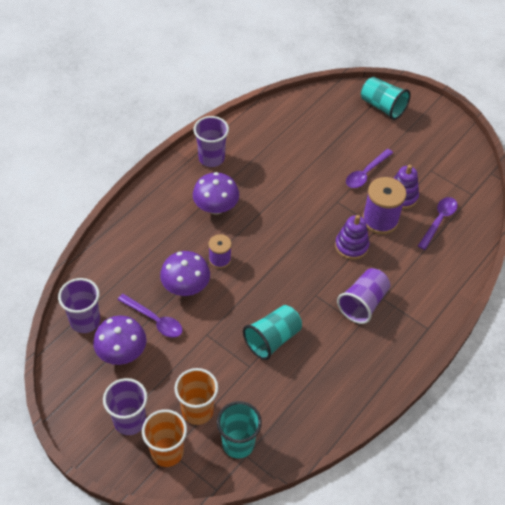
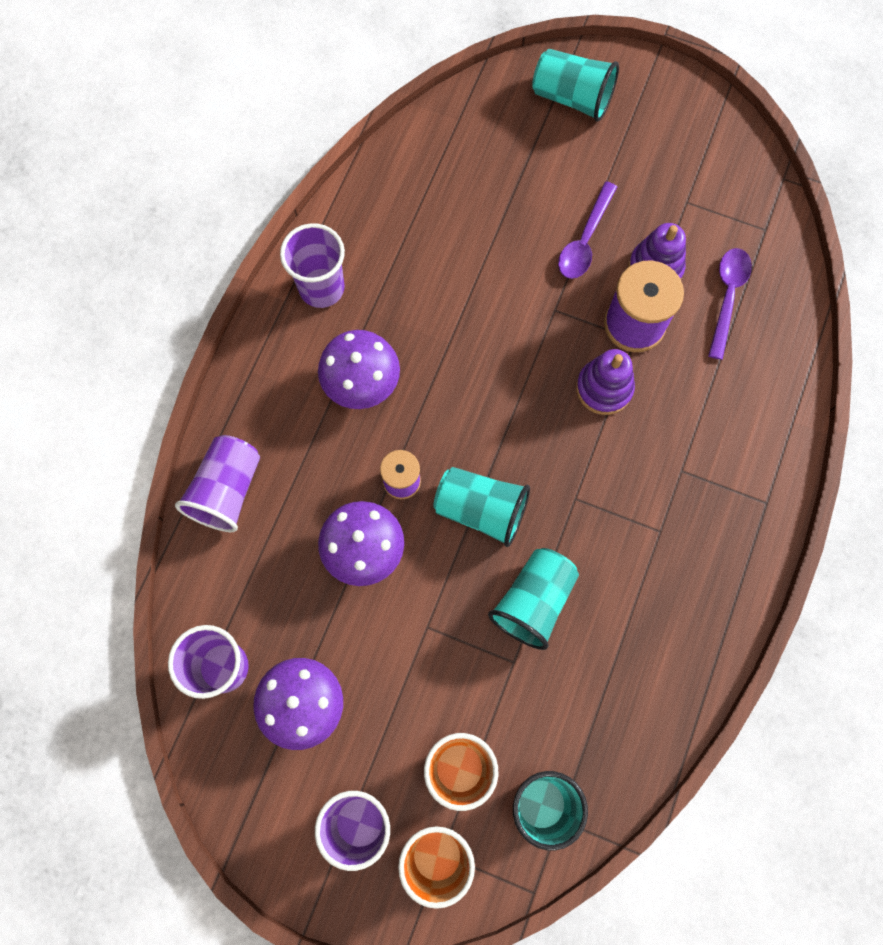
camera: 15 degrees left, 20 degrees up
purple spoon [118,294,182,338] -> none
purple cup [337,268,390,324] -> purple cup moved to [175,435,260,532]
none -> turquoise cup [433,467,530,547]

